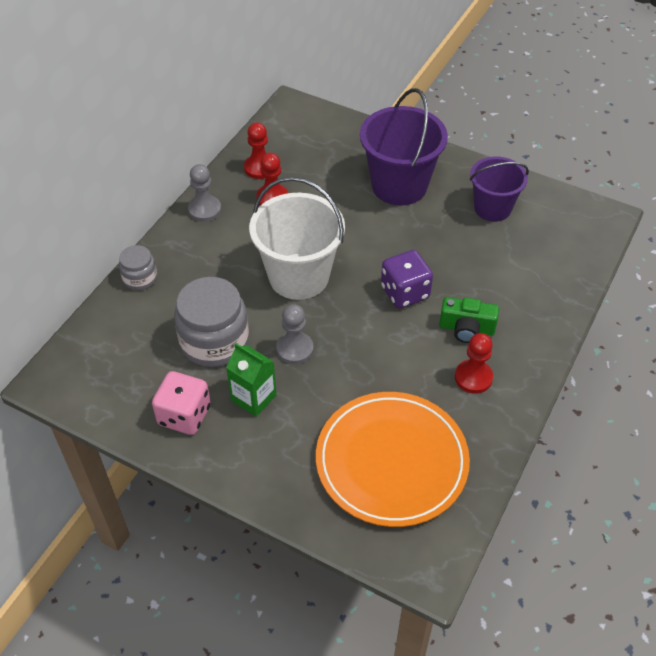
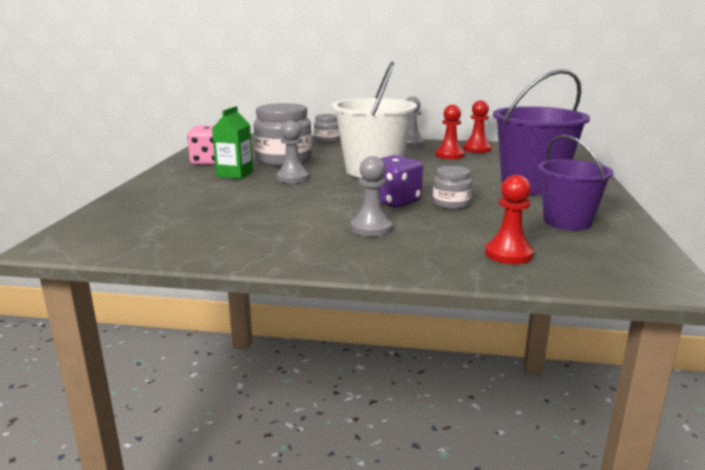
camera: 70 degrees right, 30 degrees down
orange plate [316,392,470,527] -> none
green camera [439,297,499,343] -> grey pawn [351,156,393,237]
red pawn [455,333,493,394] -> red pawn moved to [485,175,534,264]
none -> grey jar [433,166,472,209]

